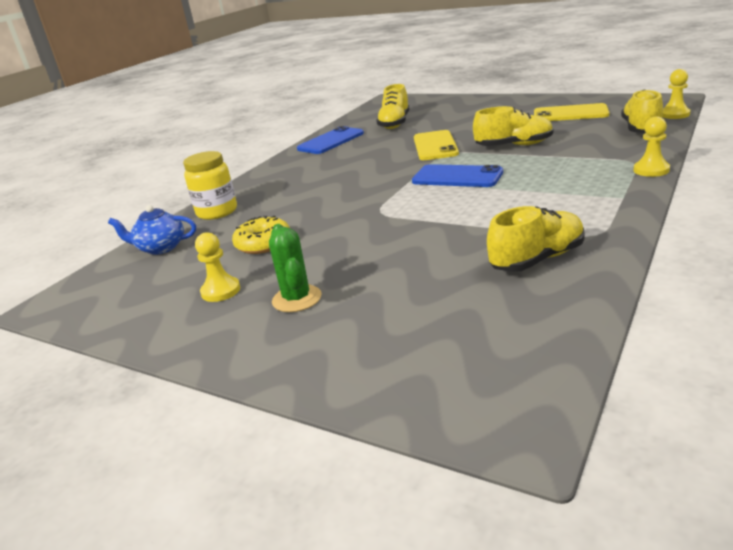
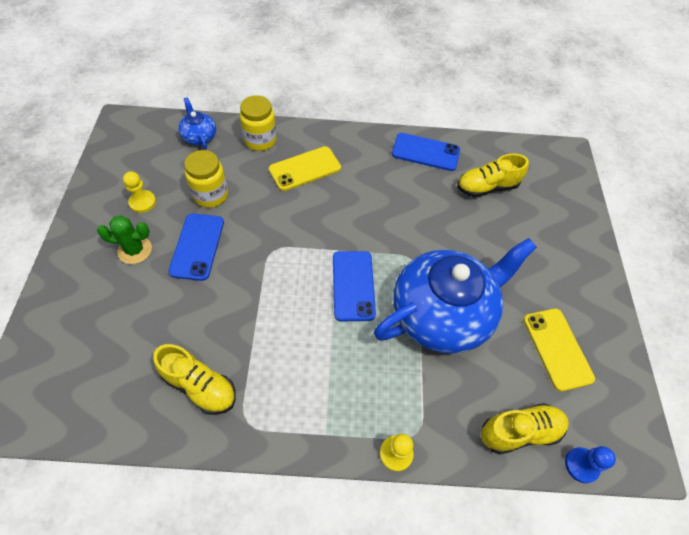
camera: 55 degrees right, 30 degrees up
yellow donut [232,215,290,254] -> yellow jar [184,150,228,208]
green cactus [269,224,322,312] -> green cactus turned 45 degrees clockwise [97,215,152,264]
yellow phone [414,130,459,160] -> yellow phone moved to [269,146,341,191]
yellow shoe [473,106,554,146] -> blue teapot [374,238,537,354]
yellow pawn [662,69,691,119] -> blue pawn [565,446,616,483]
none -> blue phone [169,213,224,281]

